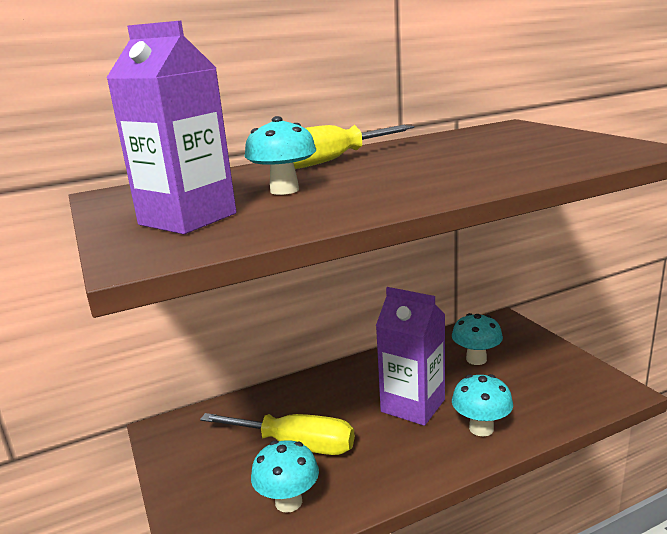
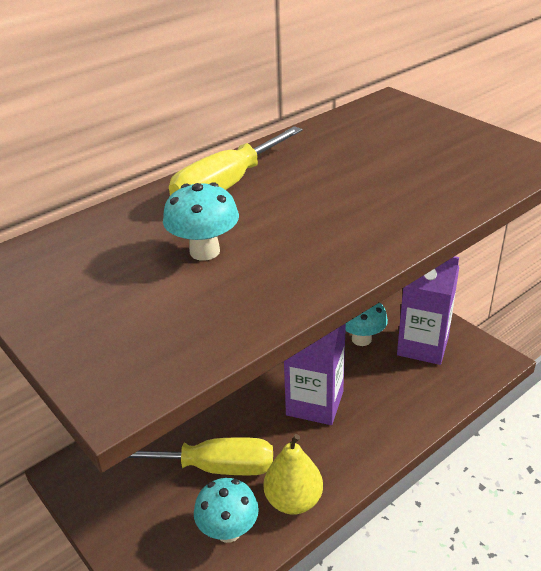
camera: 15 degrees left, 15 degrees up
purple carton [106,21,236,234] -> purple carton moved to [397,256,459,365]
turquoise mushroom [452,374,513,436] -> none
none -> yellow pear [264,434,323,515]

